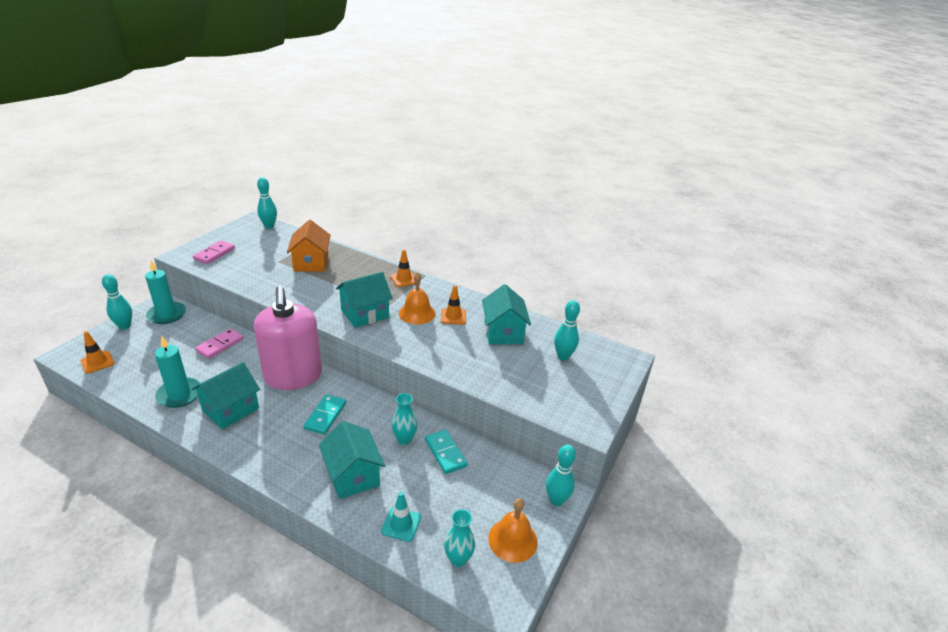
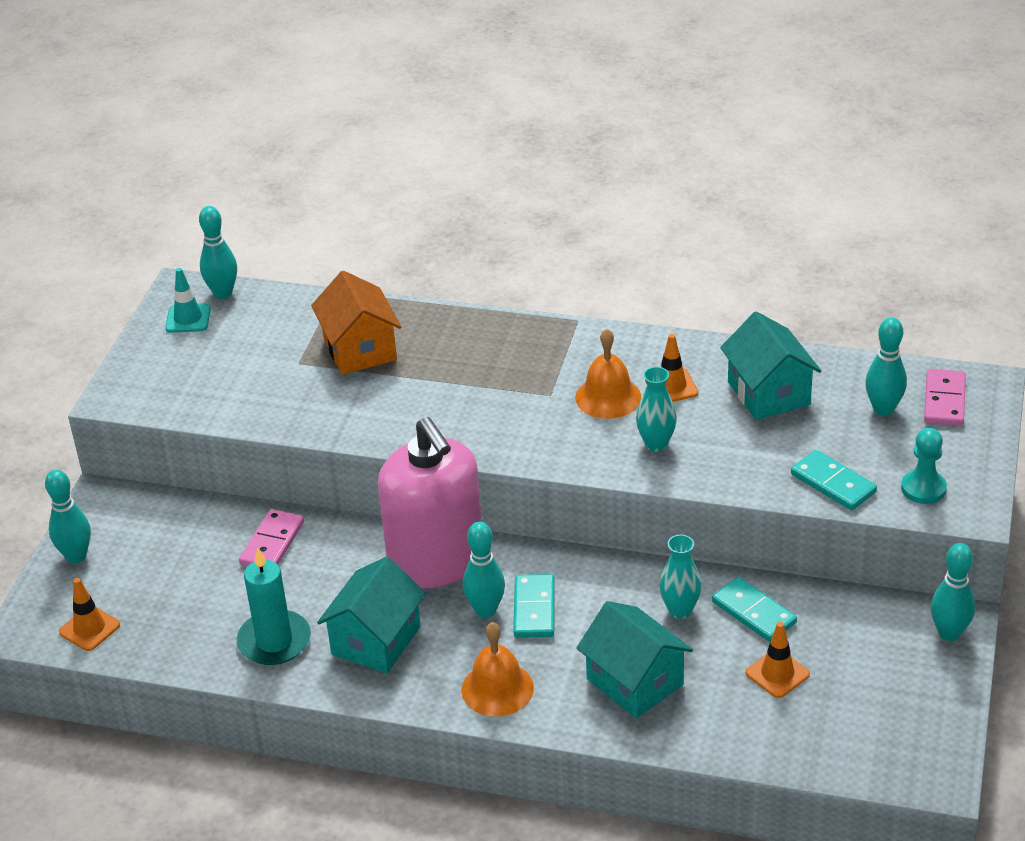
camera: 10 degrees left, 5 degrees up
turquoise candle [145,260,186,324] -> none
pink domino [193,240,235,264] -> pink domino moved to [924,369,966,426]
turquoise house [336,272,393,328] -> none
turquoise traffic cone [381,492,421,542] -> turquoise traffic cone moved to [165,268,211,333]
orange traffic cone [390,249,415,287] -> orange traffic cone moved to [746,622,810,698]
turquoise vase [444,509,475,567] -> turquoise vase moved to [636,367,677,452]
orange bell [488,498,538,563] -> orange bell moved to [461,622,534,716]
none -> turquoise bowling pin [463,522,505,618]
none -> turquoise domino [791,450,877,510]
none -> turquoise pawn [901,428,947,504]

